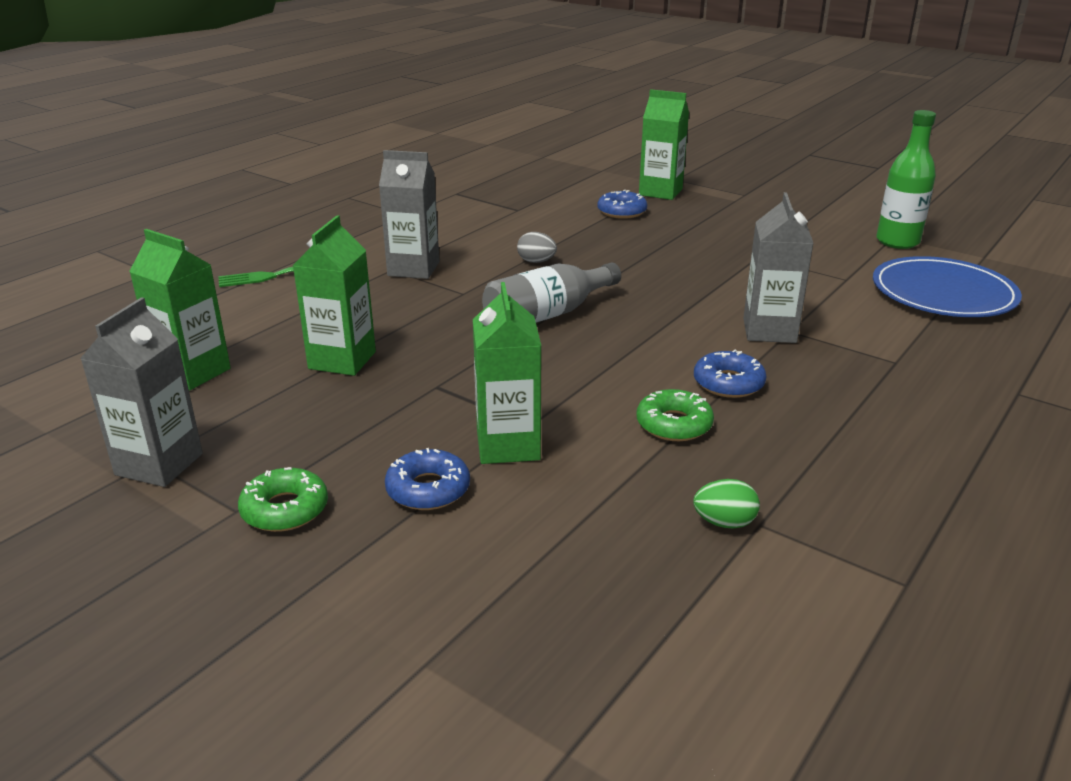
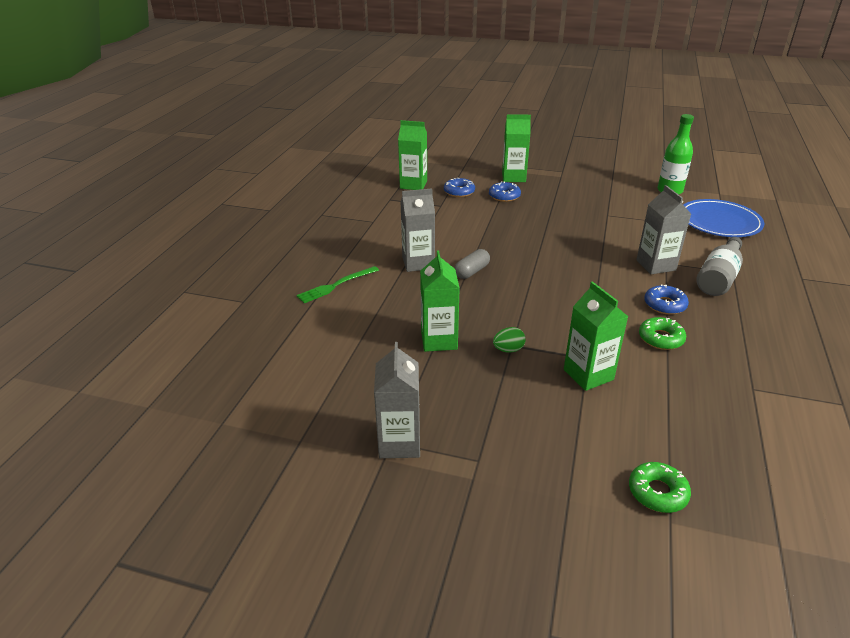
camera: 20 degrees left, 5 degrees up
green carton [129,229,231,390] -> green carton moved to [398,120,427,190]
green donut [238,467,328,532] -> green donut moved to [629,462,691,513]
blue donut [385,448,470,510] -> blue donut moved to [444,178,475,197]
grey bottle [482,263,621,323] -> grey bottle moved to [696,237,743,296]
grey egg [517,232,557,263] -> none
green egg [693,479,760,528] -> green egg moved to [493,327,526,353]
none -> grey capsule [455,249,490,279]

